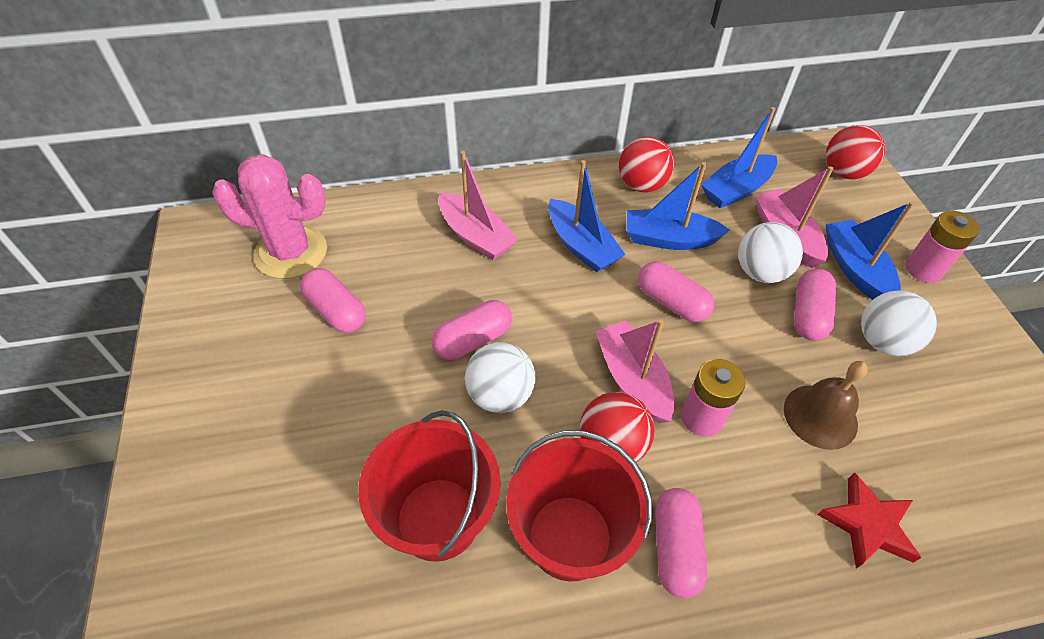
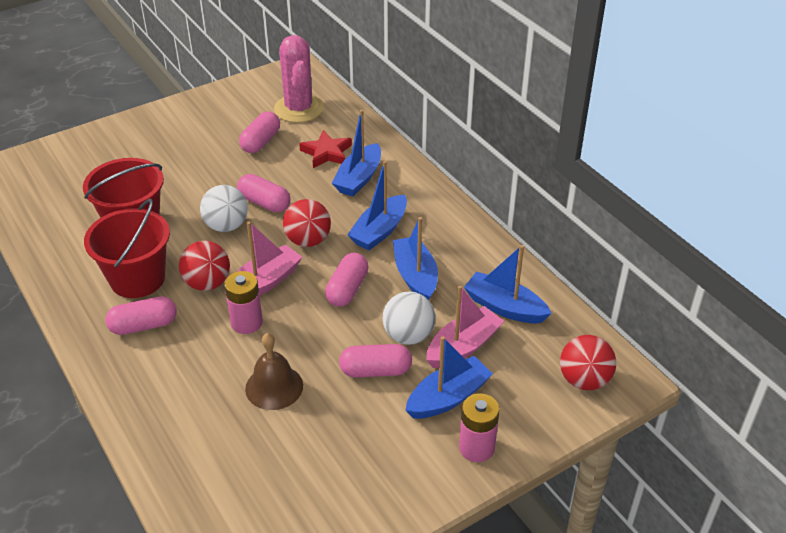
camera: 70 degrees right, 10 degrees down
pink boat [438,151,518,260] -> blue boat [332,110,381,197]
red ball [619,137,674,192] -> red ball moved to [283,199,331,247]
red star [817,472,922,568] -> red star moved to [299,130,352,168]
white ball [861,290,937,356] -> none

